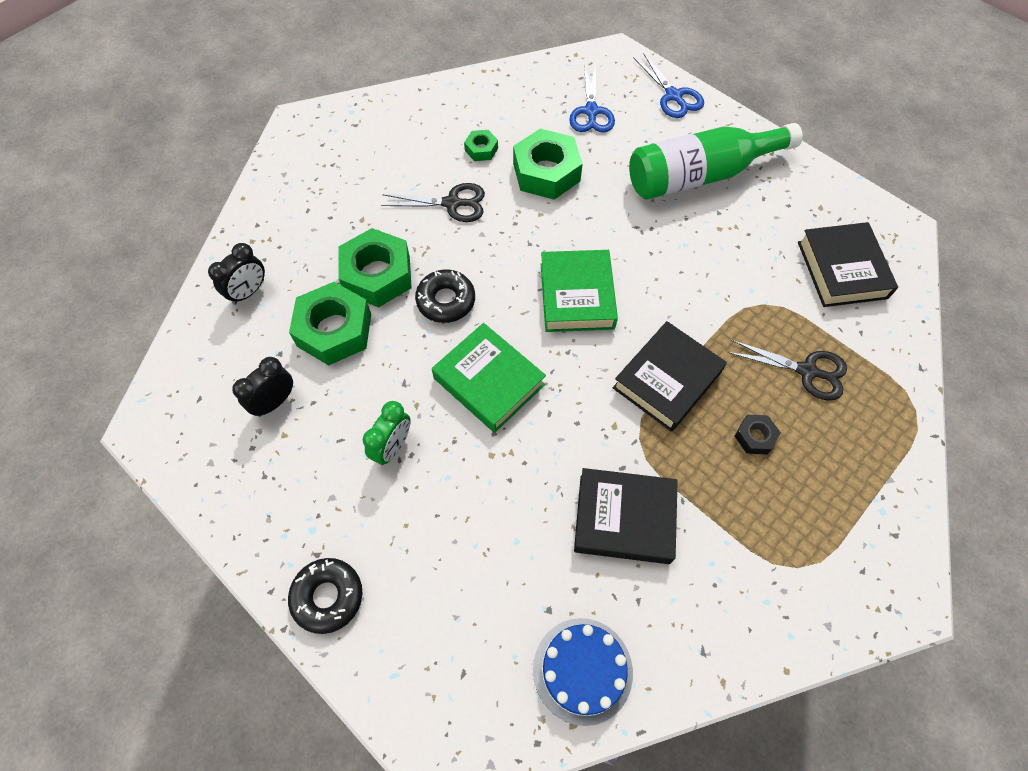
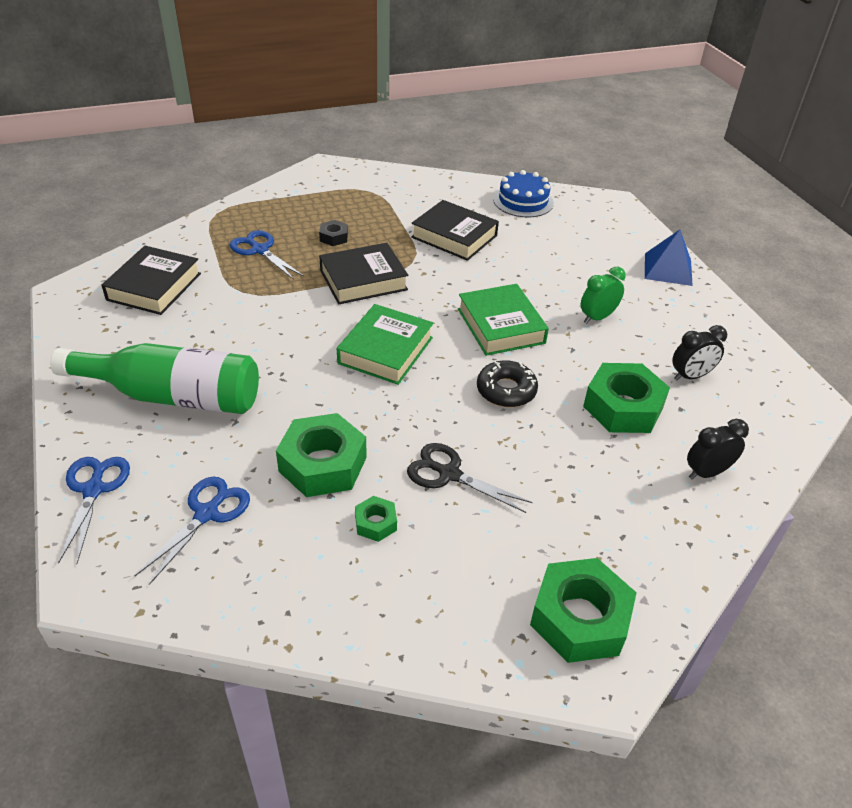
camera: 155 degrees left, 20 degrees down
black donut [288,558,363,634] -> blue pyramid [645,230,693,286]
green nut [338,228,412,307] -> green nut moved to [530,558,637,663]
black scissors [727,340,847,401] -> blue scissors [230,230,304,280]

